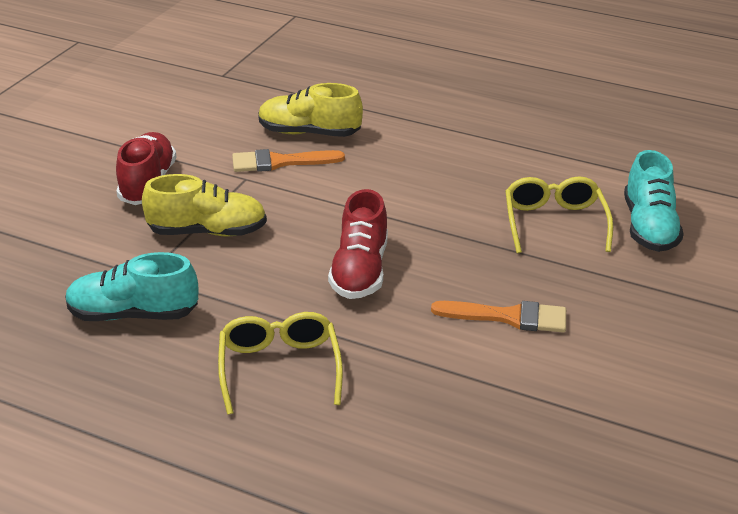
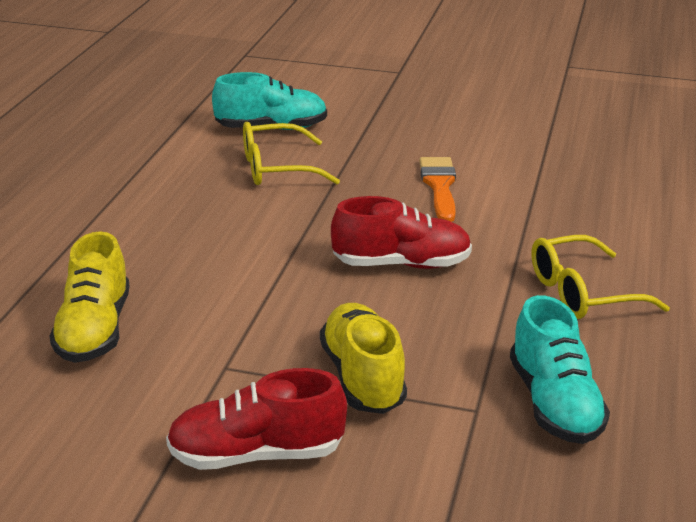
camera: 100 degrees left, 5 degrees down
orange brush [232,149,345,172] -> none

